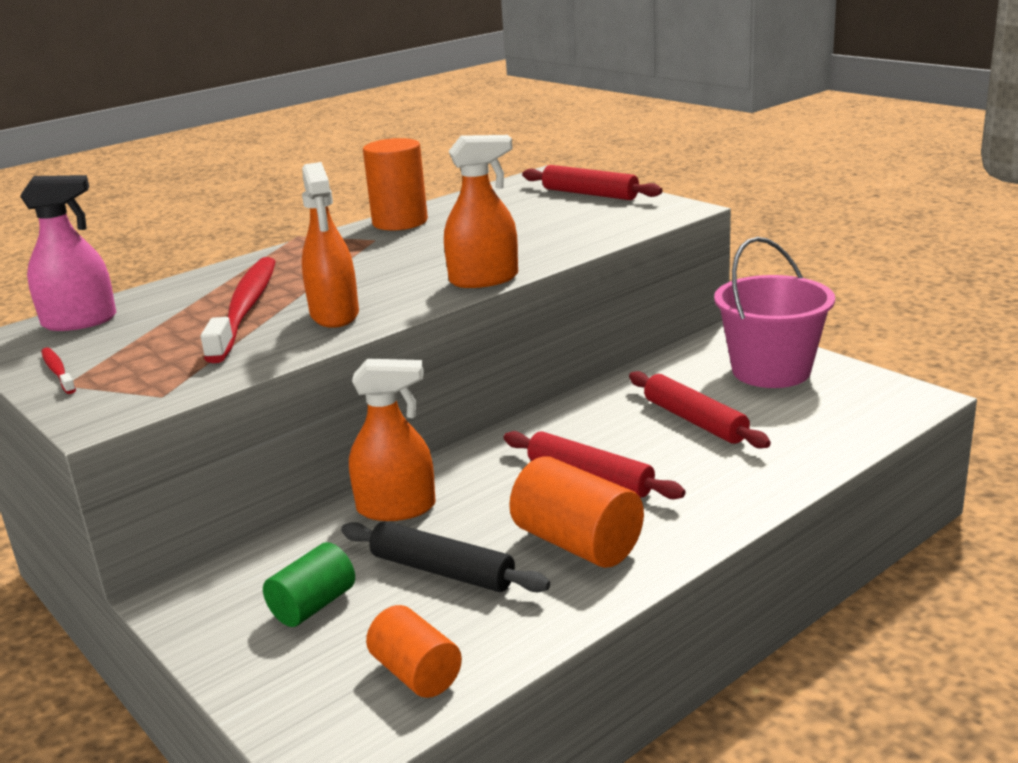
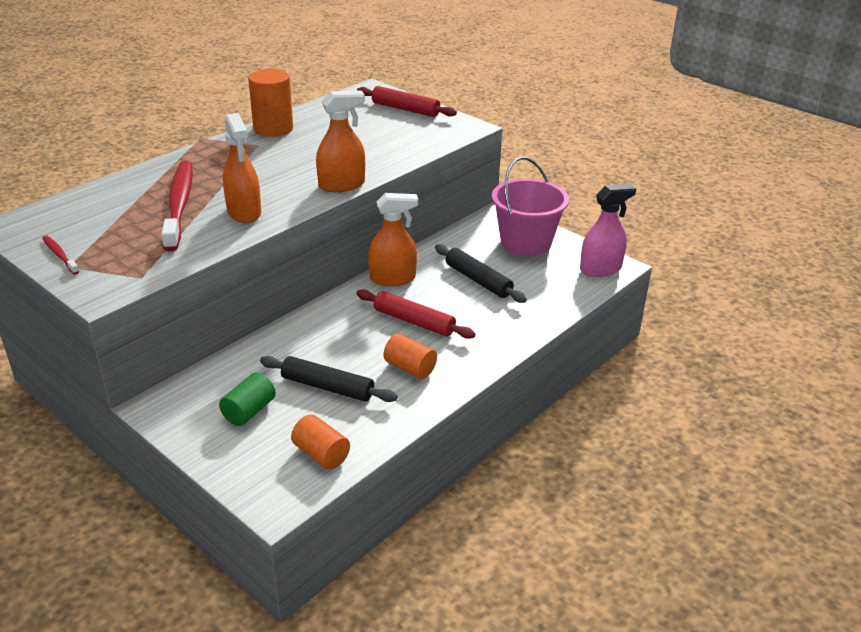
camera: 10 degrees left, 10 degrees up
pink spray bottle [20,175,116,331] -> pink spray bottle moved to [580,184,637,277]
orange spray bottle [349,358,436,521] -> orange spray bottle moved to [368,193,418,286]
orange cylinder [509,456,644,568] -> orange cylinder [384,333,437,379], size x0.65
red rolling pin [629,371,771,449] -> black rolling pin [435,244,527,303]

